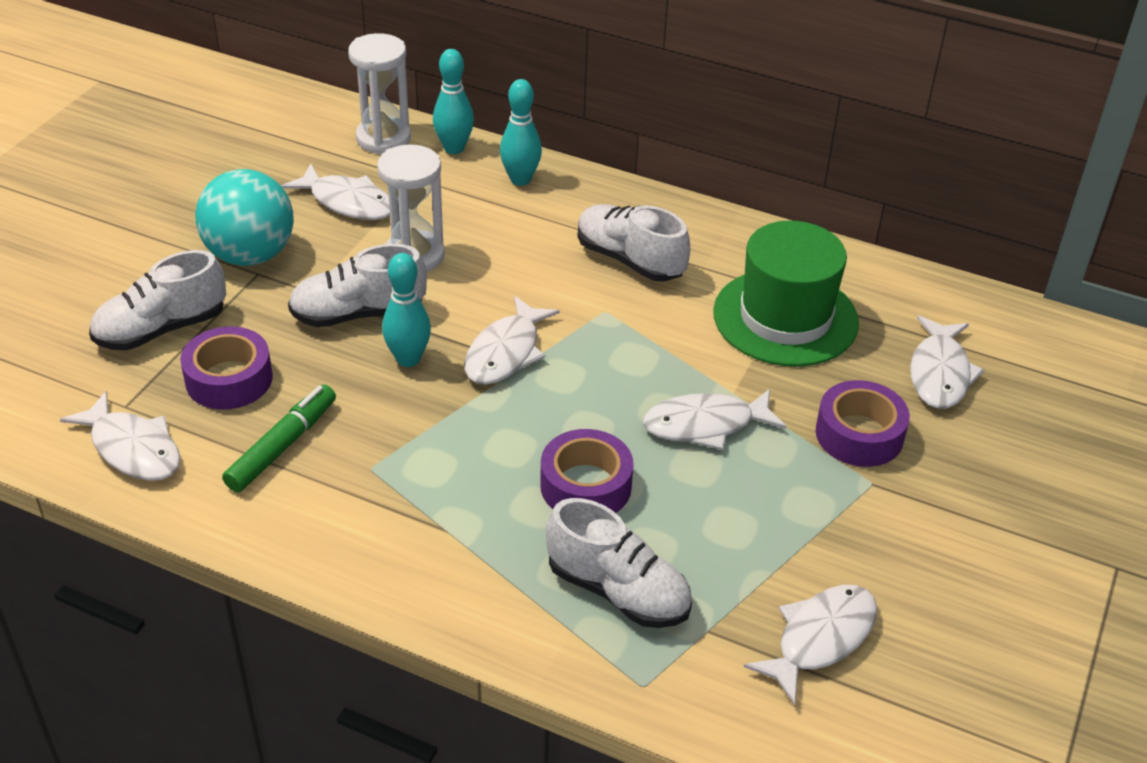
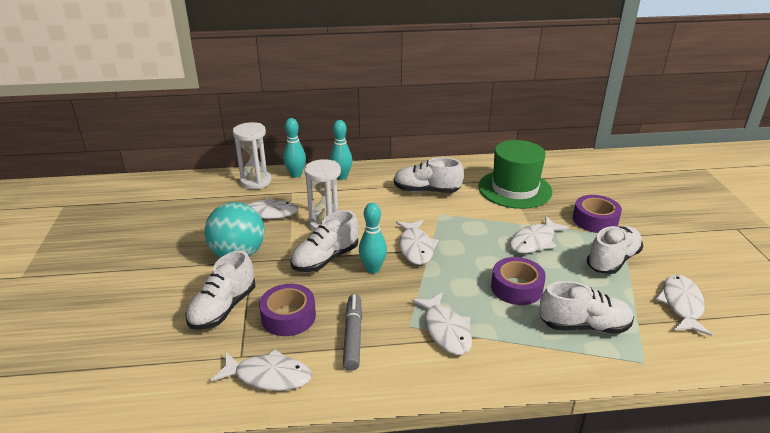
camera: 30 degrees left, 10 degrees down
green marker [222,385,336,492] -> grey marker [343,294,362,371]
white fish [910,315,984,409] -> white fish moved to [412,292,472,355]
none -> white shoe [587,226,643,274]

